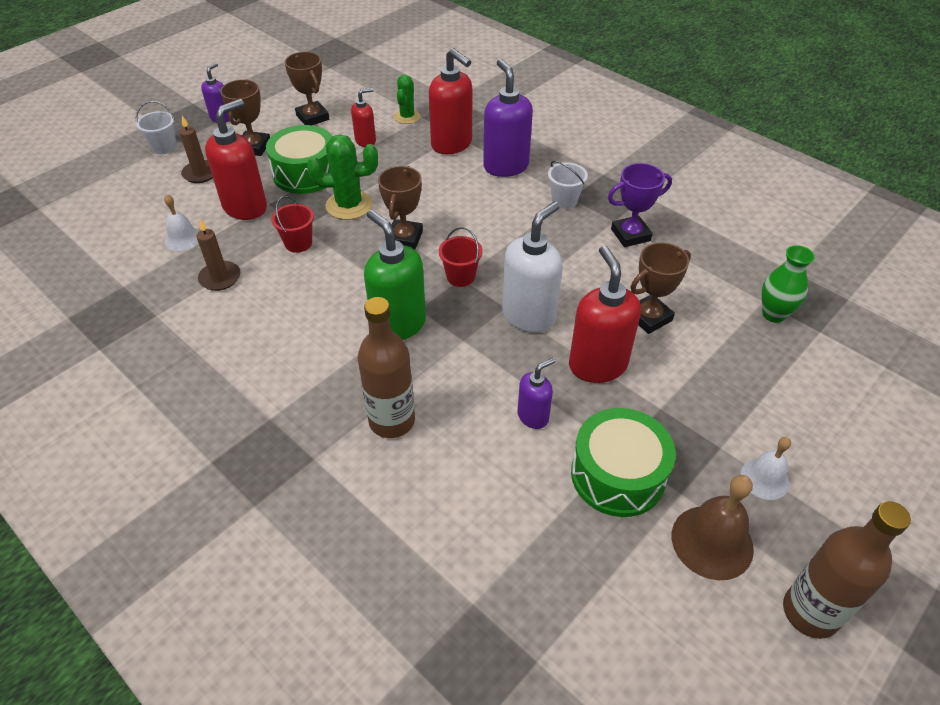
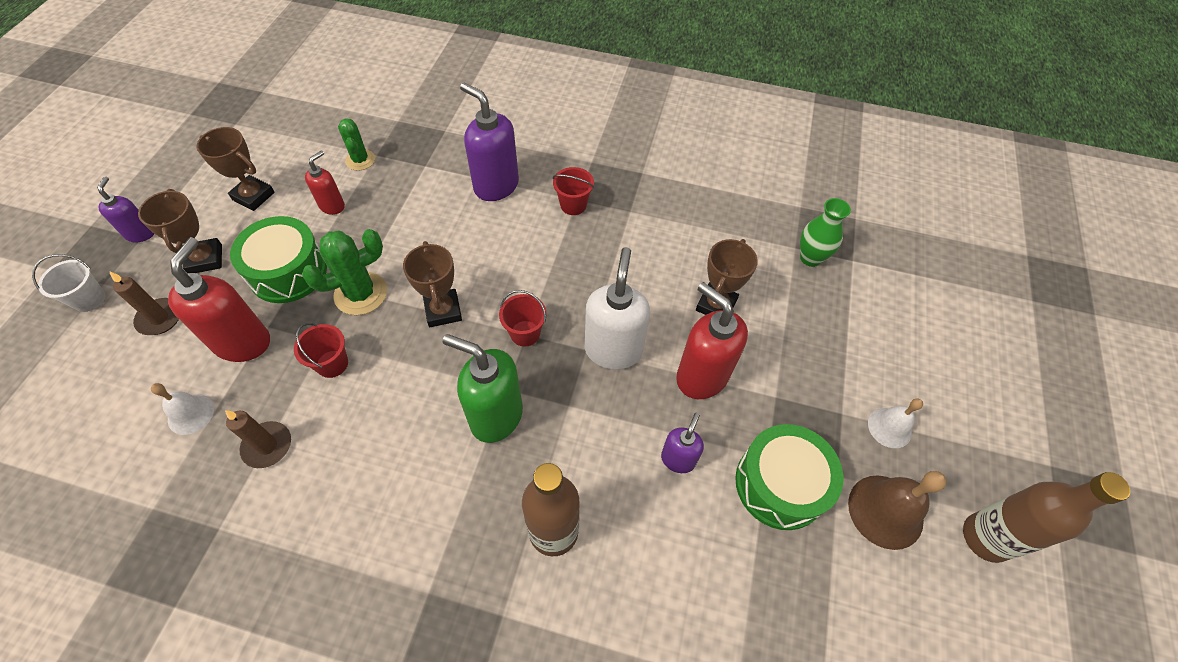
camera: 30 degrees left, 10 degrees up
red soap dispenser [429,48,472,154] -> none
white bucket [548,161,588,209] -> red bucket [553,167,594,215]
purple trophy [608,163,672,247] -> none

